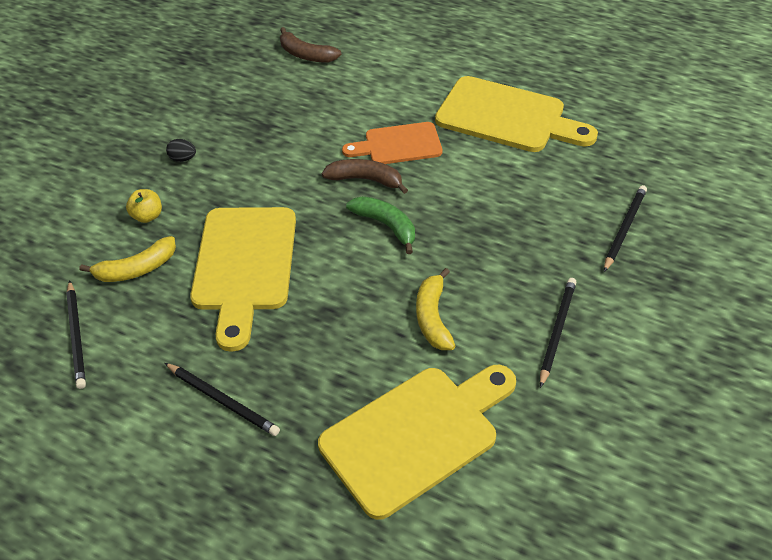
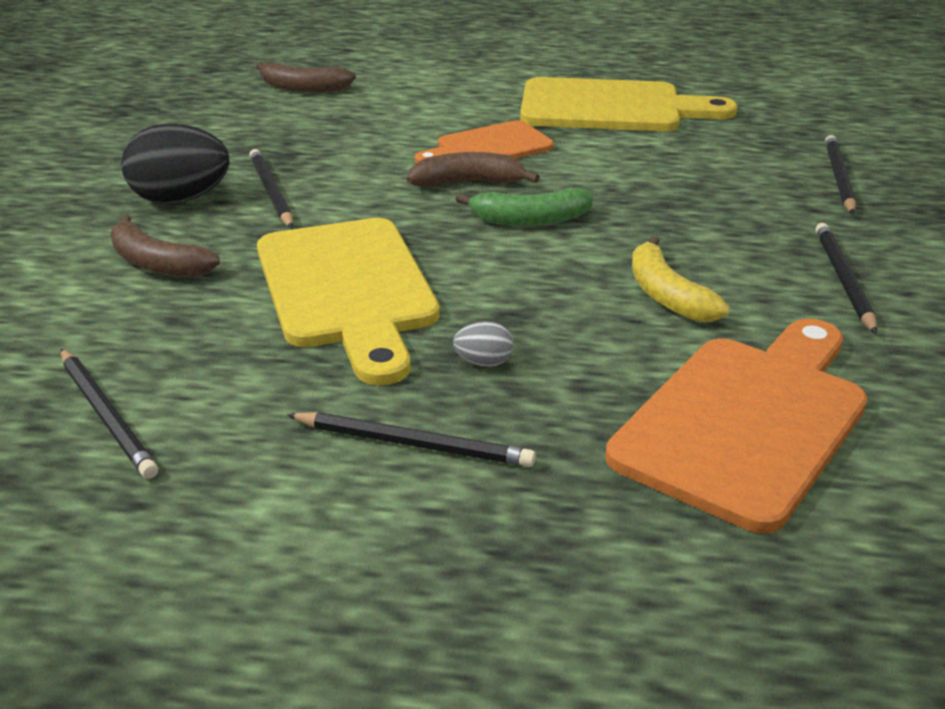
camera: 20 degrees left, 15 degrees down
yellow banana [80,236,176,282] -> none
yellow apple [126,189,162,223] -> brown banana [110,215,220,277]
black egg [166,139,196,162] -> black egg [121,123,230,204], size x2.21
yellow cutting board [318,365,516,520] -> orange cutting board [605,319,867,534]
green banana [346,196,415,254] -> green banana turned 150 degrees clockwise [456,188,593,226]
none -> black pencil [249,149,293,228]
none -> grey egg [453,321,513,367]

